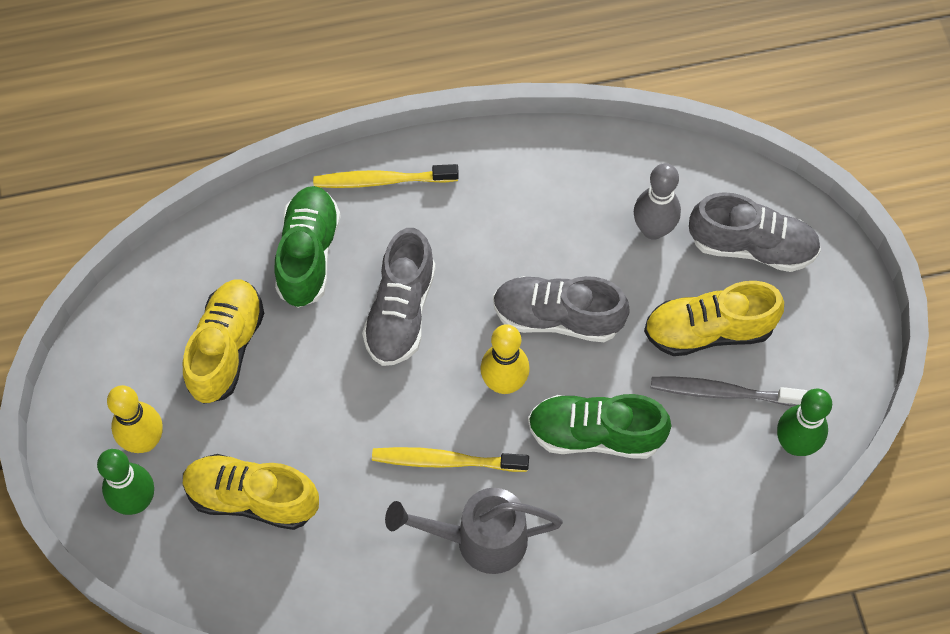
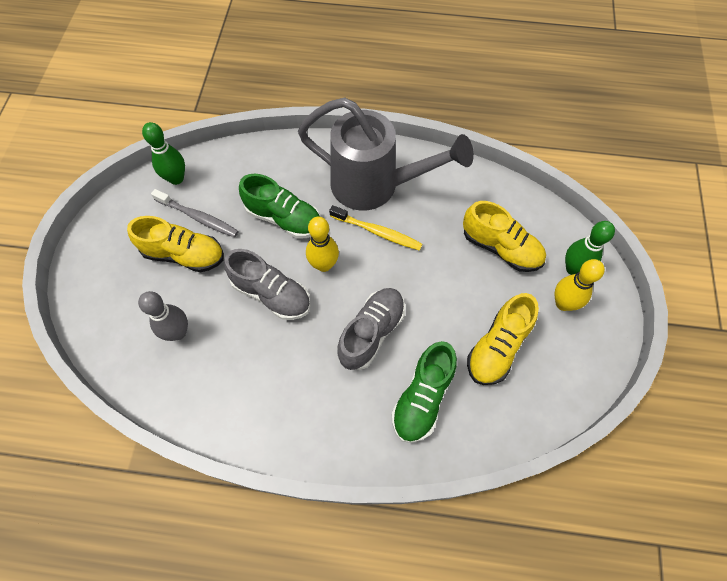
camera: 160 degrees left, 0 degrees up
yellow toothbrush [313,164,459,188] -> none
grey watering can [385,488,563,574] -> grey watering can [298,97,474,211], size x1.61
grey shoe [689,192,821,272] -> none

